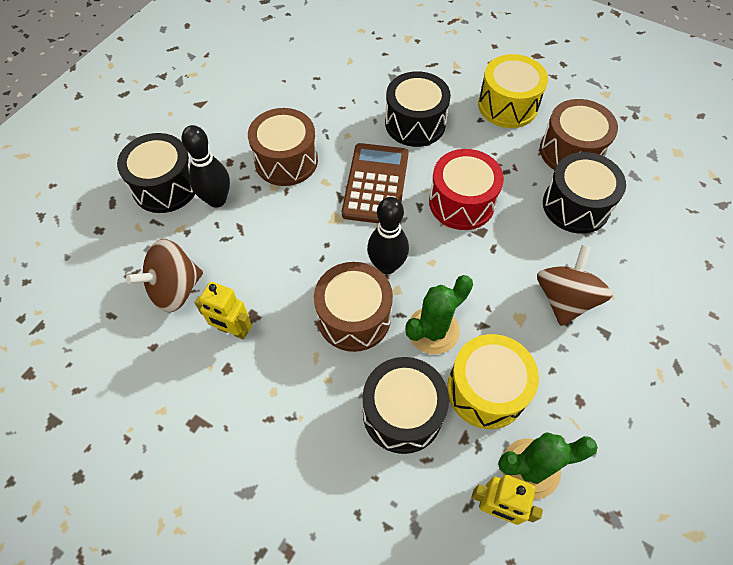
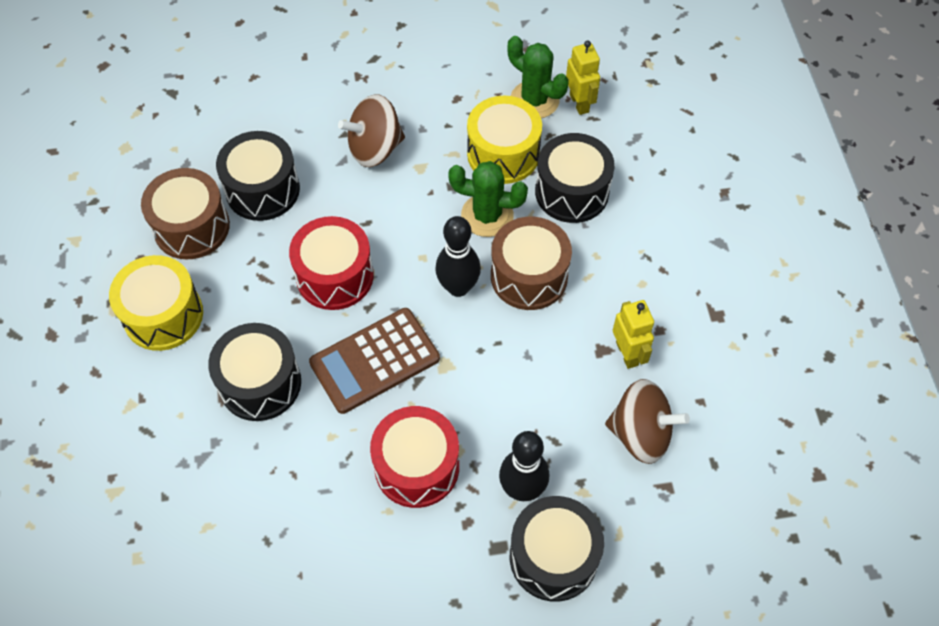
camera: 130 degrees left, 0 degrees up
brown drum [248,108,318,186] -> red drum [370,406,459,508]

